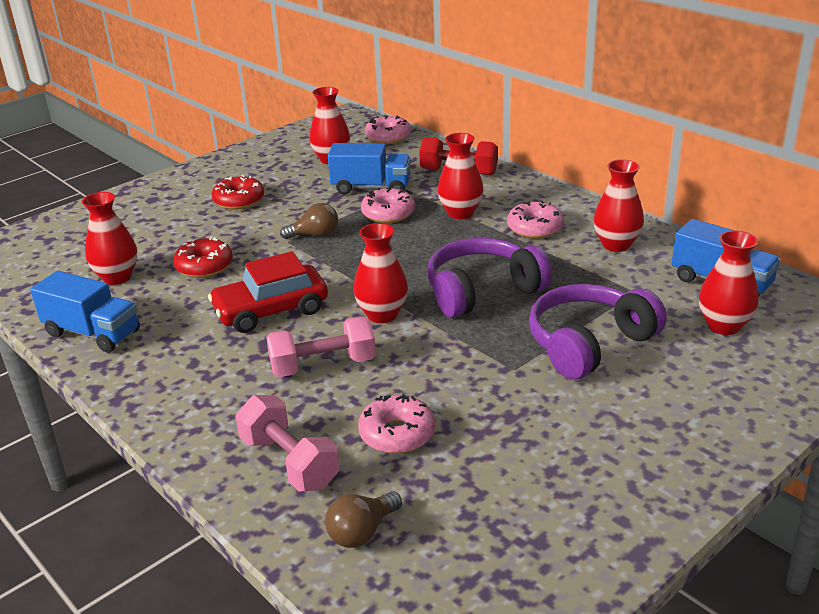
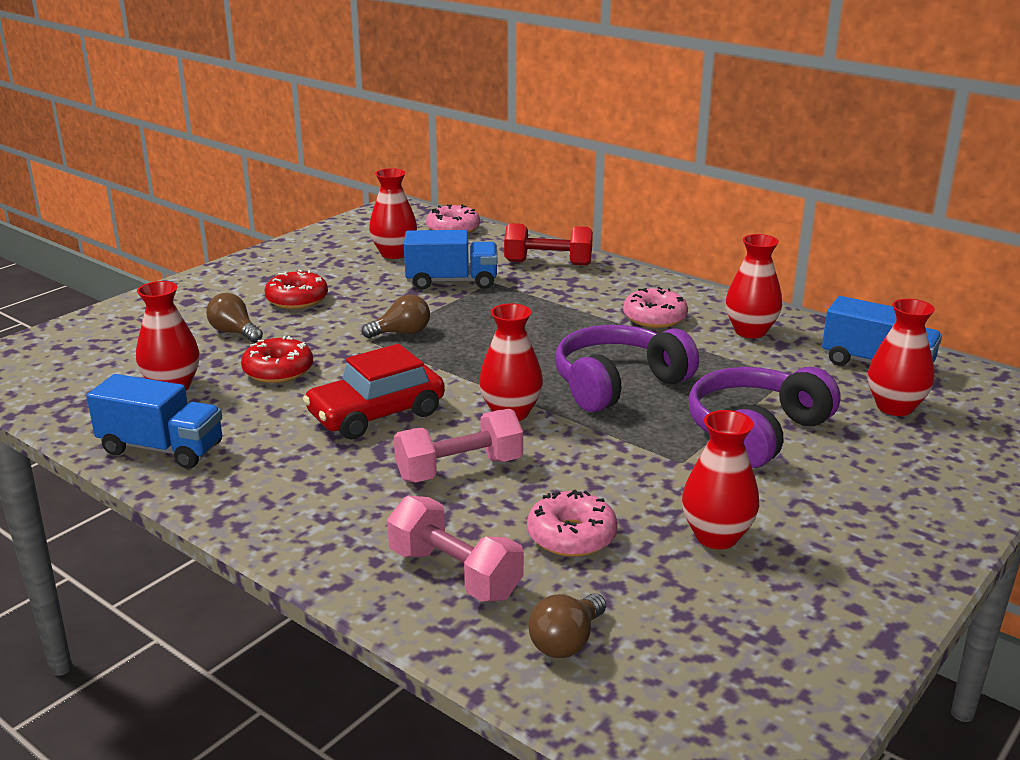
camera: 10 degrees left, 5 degrees down
pink donut [361,188,415,223] -> none
red vase [438,133,483,219] -> red vase moved to [682,410,759,549]
none -> brown light bulb [206,293,263,343]

